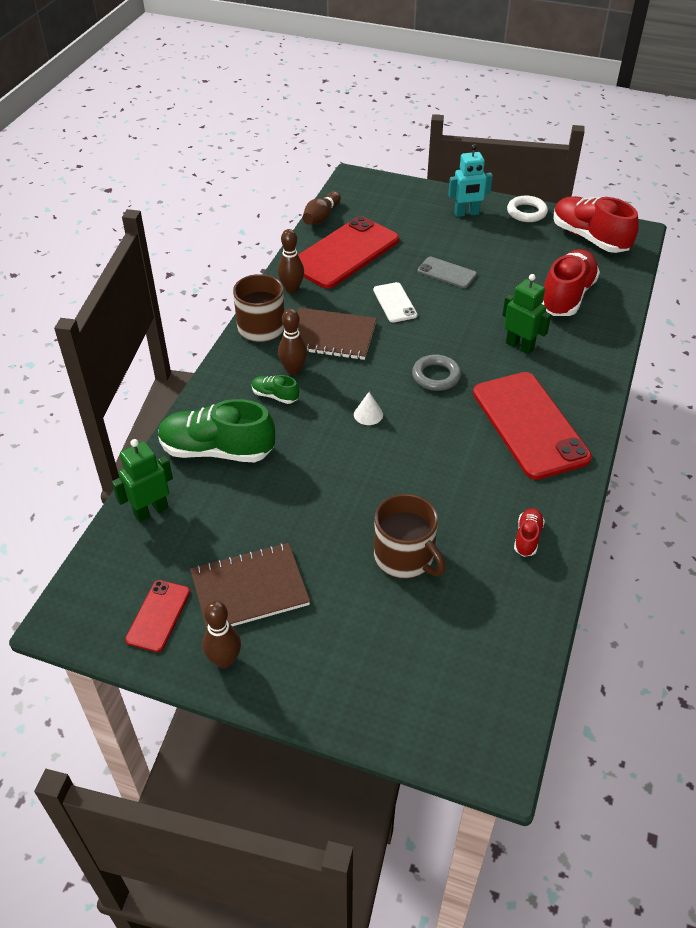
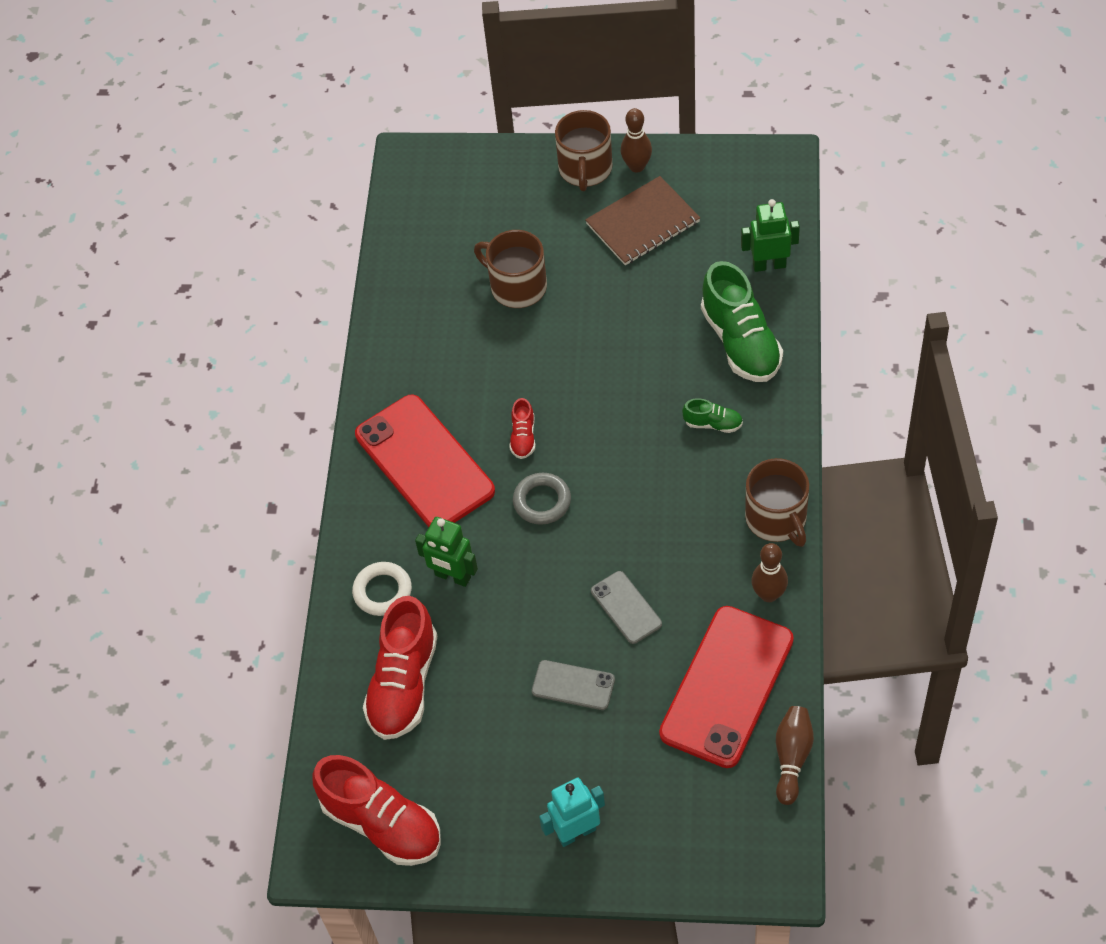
camera: 170 degrees right, 10 degrees up
green robot [112,439,173,522] -> green robot turned 135 degrees counterclockwise [741,199,800,272]
red phone [125,580,190,652] -> none
green shoe [158,399,275,462] -> green shoe turned 75 degrees clockwise [701,261,783,382]
brown bowling pin [278,309,307,375] -> none
brown notebook [297,308,377,360] -> none
white cone [354,392,383,425] -> none
white phone [373,282,417,323] -> grey phone [591,571,662,644]
white ring [507,196,548,222] -> white ring moved to [352,562,412,616]
red shoe [514,508,545,557] -> red shoe moved to [509,398,535,459]
none -> brown mug [555,110,613,191]

